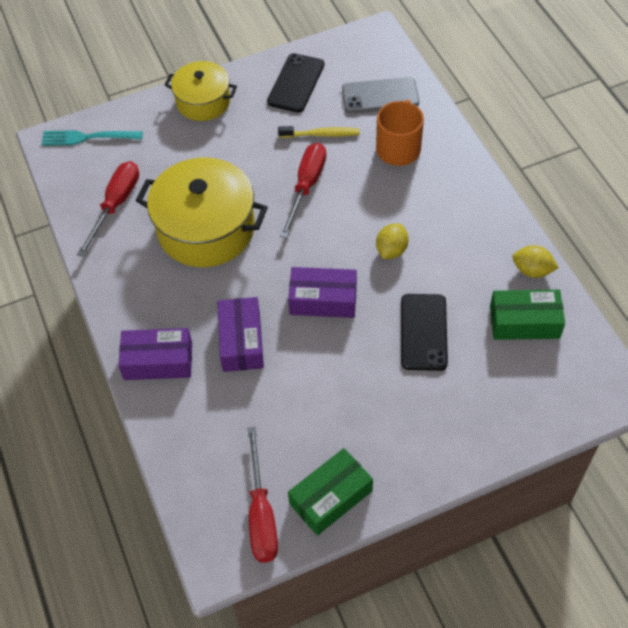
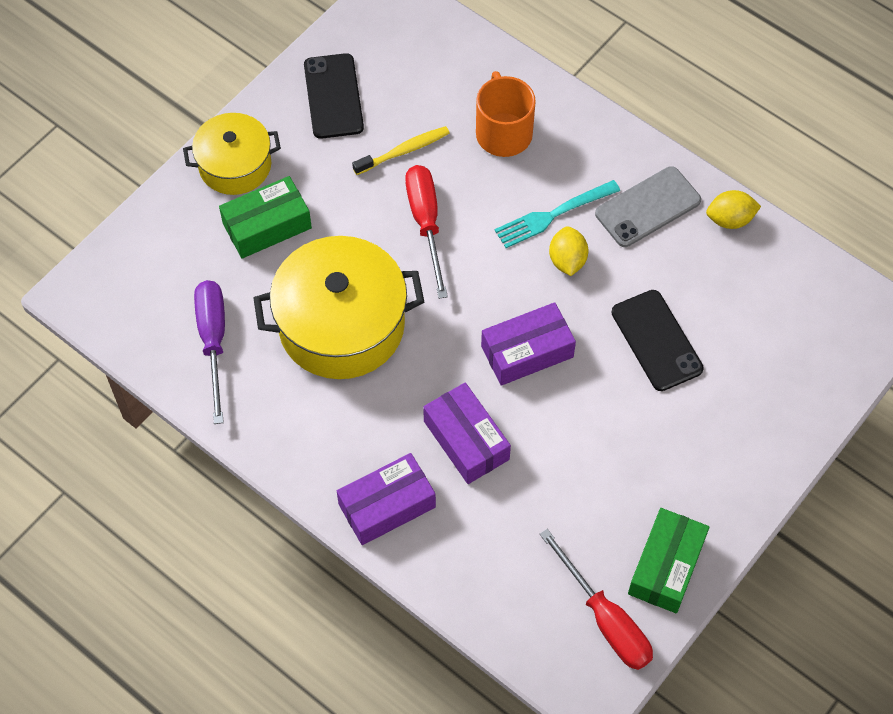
camera: 30 degrees left, 5 degrees up
turquoise fork [41,130,143,146] -> turquoise fork moved to [495,180,620,248]
red screwdriver [77,161,139,257] -> purple screwdriver [194,280,225,424]
grey phone [342,77,419,114] -> grey phone moved to [595,166,701,247]
green box [490,290,565,340] -> green box moved to [219,176,312,258]

